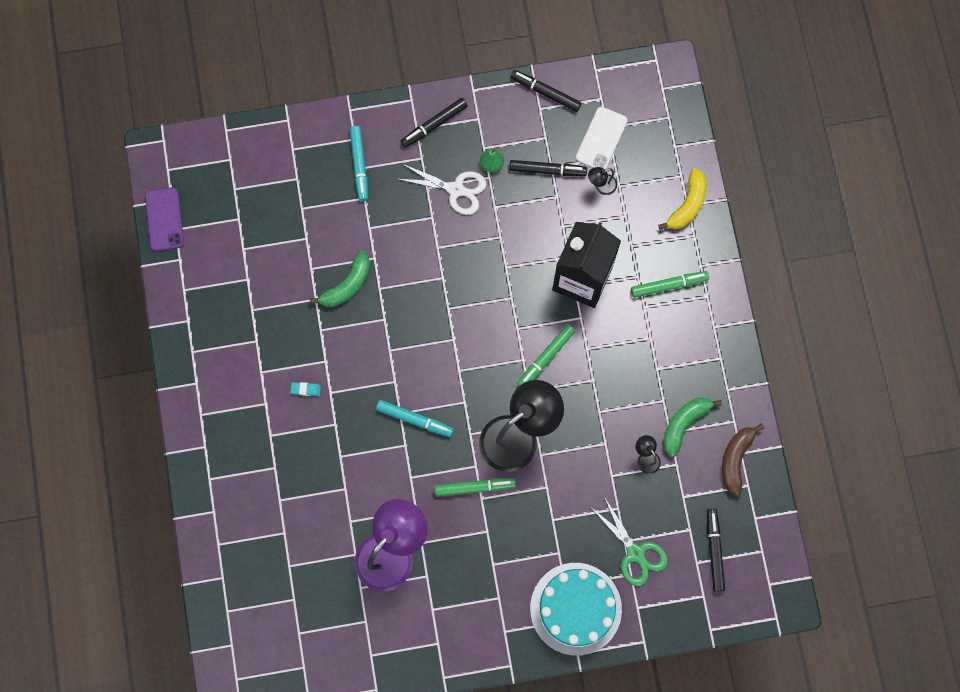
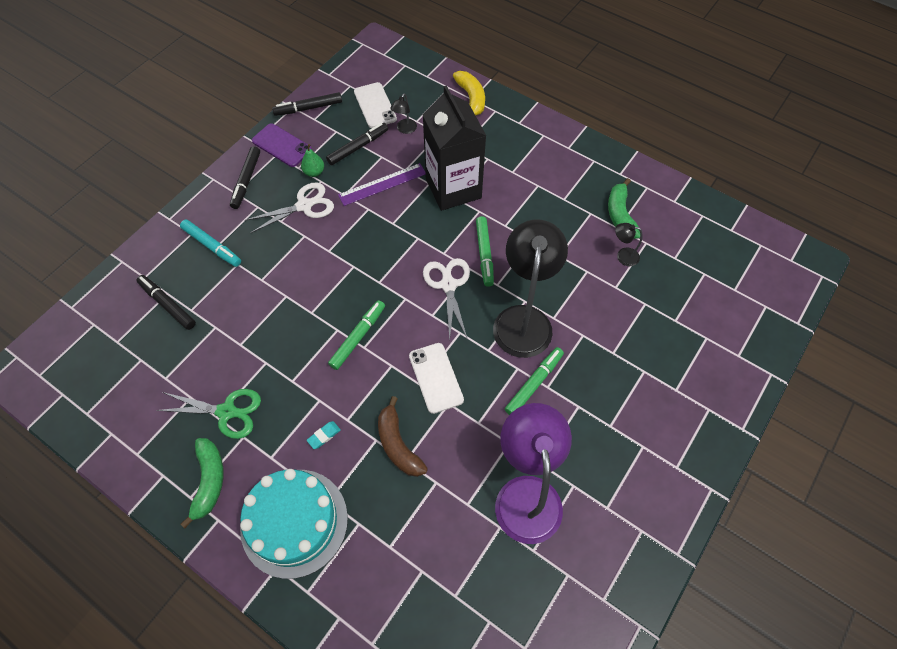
camera: 45 degrees left, 15 degrees down
purple phone [145,187,184,251] -> purple phone moved to [252,123,312,167]
green banana [310,251,370,307] -> green banana moved to [180,438,224,528]
turquoise marker [376,400,454,437] -> white phone [409,343,464,414]
turquoise cake [530,563,622,656] -> turquoise cake moved to [240,469,348,579]
green scissors [592,497,668,586] -> green scissors moved to [156,389,261,439]
green marker [631,271,709,298] -> green marker moved to [328,300,385,370]
black marker [707,509,725,592] -> black marker moved to [136,275,196,330]
brown banana [722,424,764,496] -> brown banana moved to [378,396,428,477]
none -> purple ruler [338,163,425,206]
none -> white scissors [423,258,470,340]

